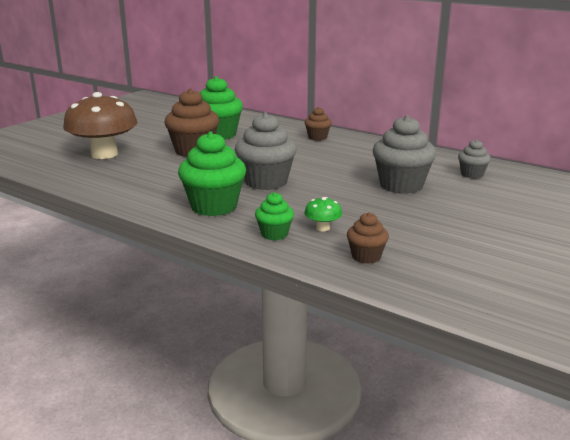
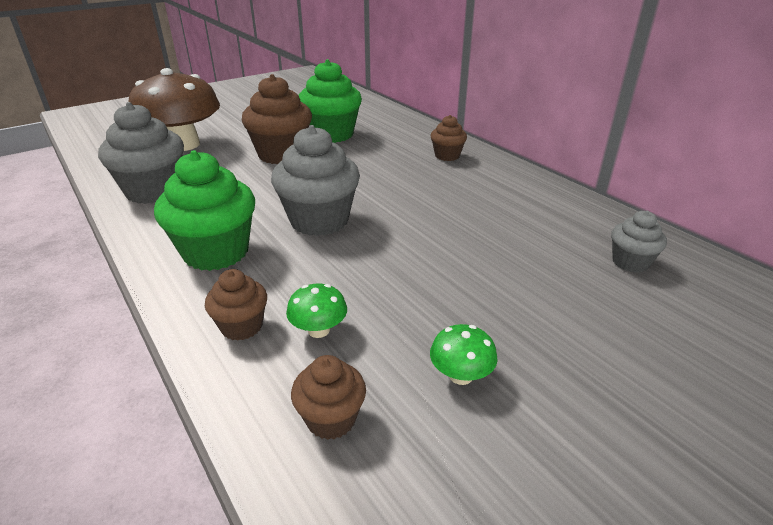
camera: 20 degrees right, 10 degrees up
green cupcake [255,192,294,240] -> brown cupcake [205,269,267,341]
grey cupcake [373,115,436,194] -> grey cupcake moved to [98,102,184,204]
none -> green mushroom [430,324,498,385]

